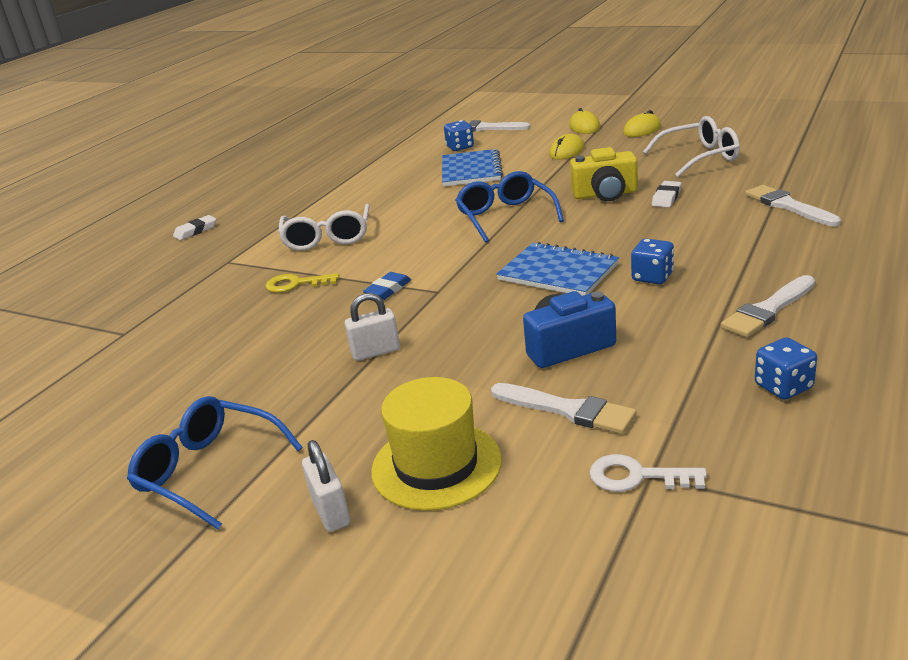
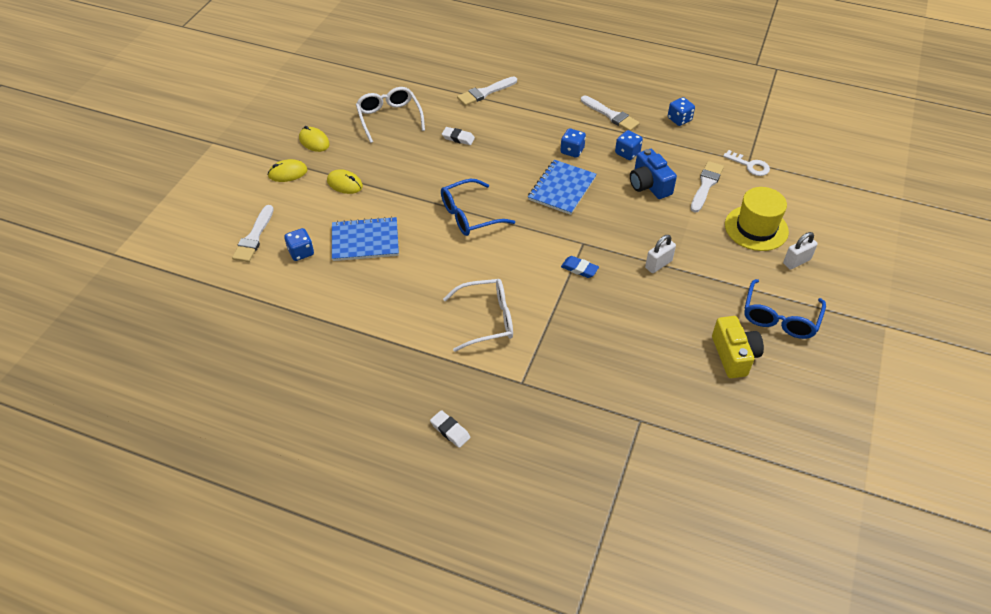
camera: 100 degrees left, 20 degrees up
yellow key [265,273,339,293] -> none
white padlock [345,293,400,361] -> white padlock turned 75 degrees clockwise [645,235,676,273]
yellow camera [570,147,638,201] -> yellow camera moved to [712,316,764,378]
white key [589,454,707,492] -> white key turned 60 degrees counterclockwise [723,150,770,176]
none -> blue dice [615,130,643,160]

